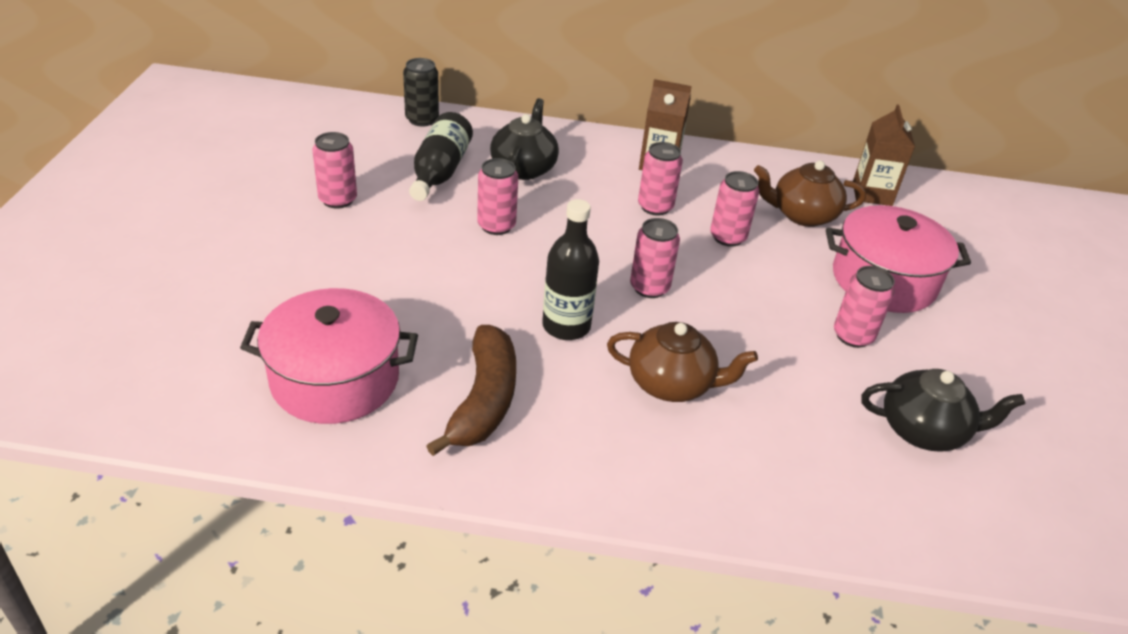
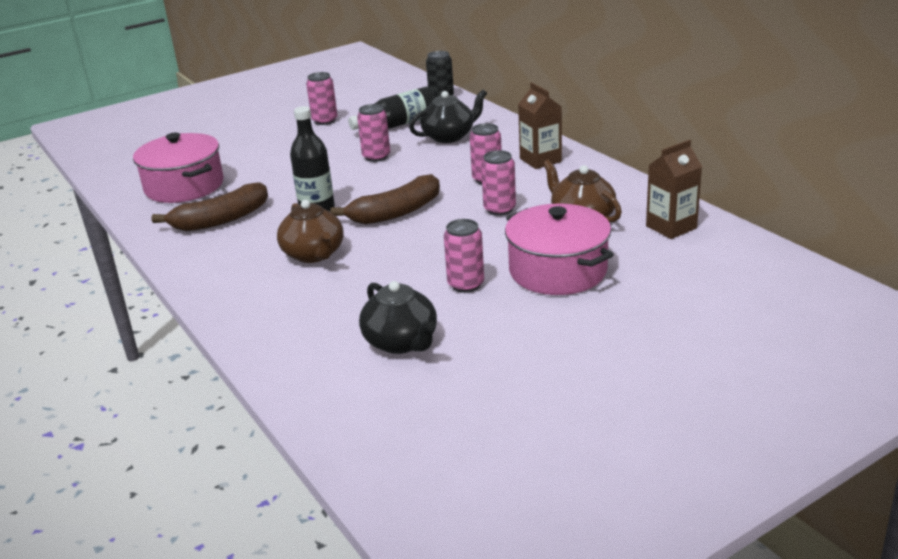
camera: 55 degrees right, 10 degrees down
pink can [630,218,680,298] -> brown banana [330,174,440,224]

